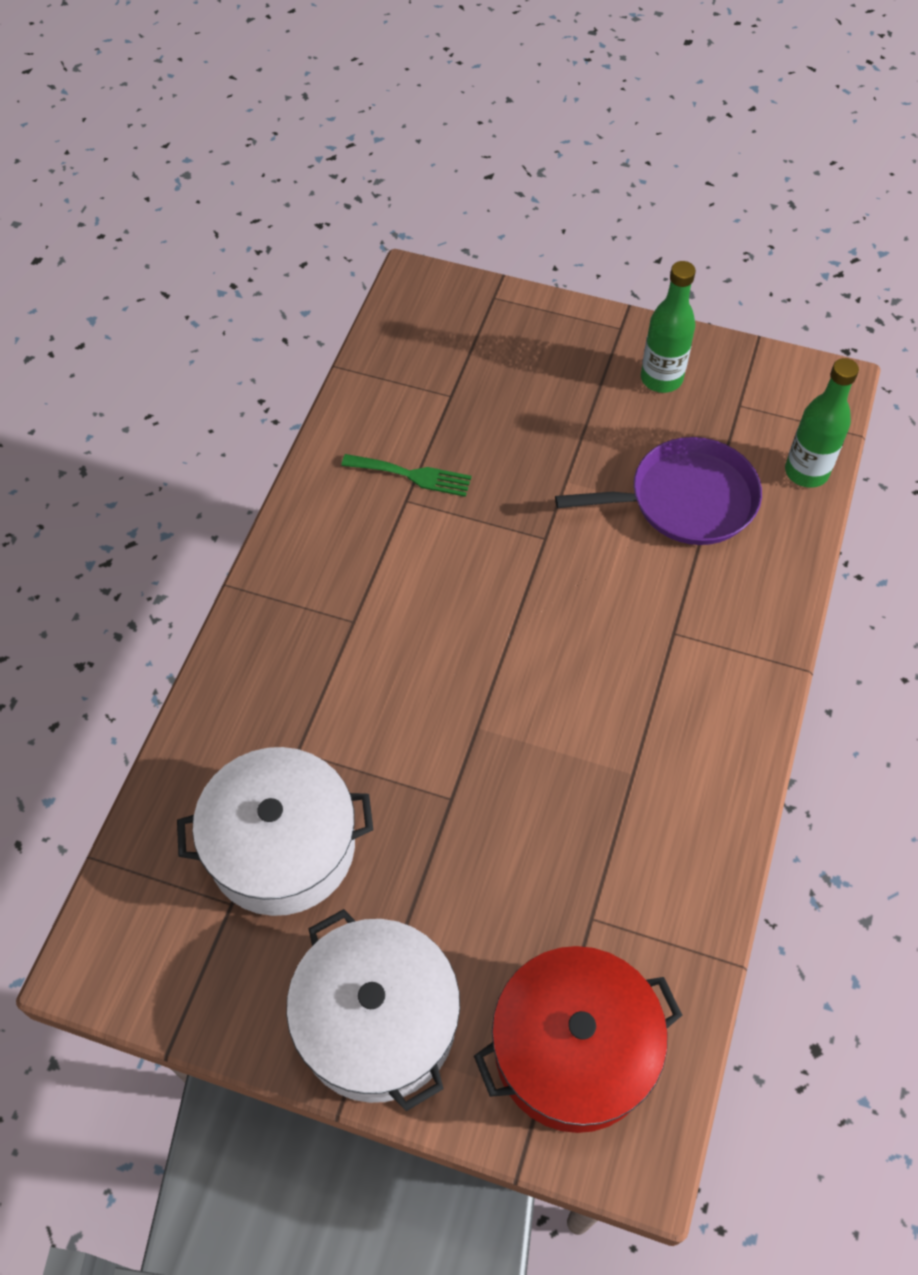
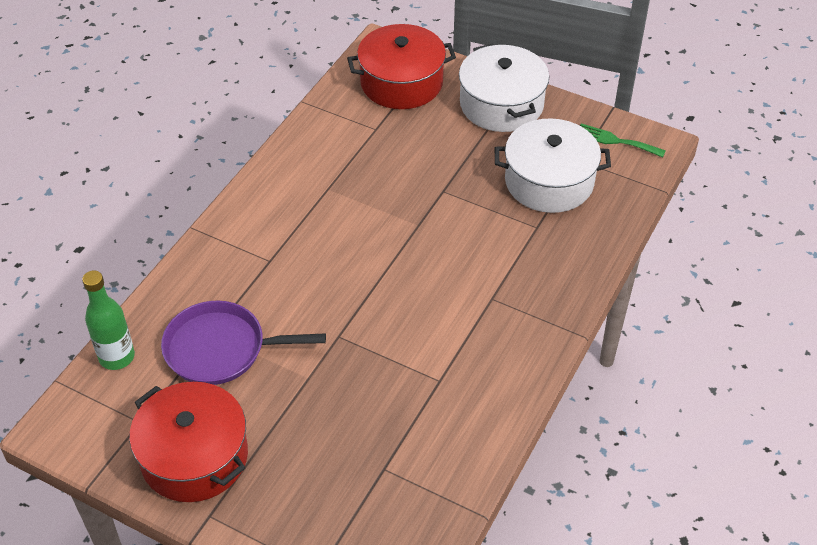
camera: 170 degrees left, 10 degrees down
green fork [341,454,472,497] -> green fork moved to [580,123,666,157]
green bottle [641,261,696,393] -> red pot [129,382,248,502]

